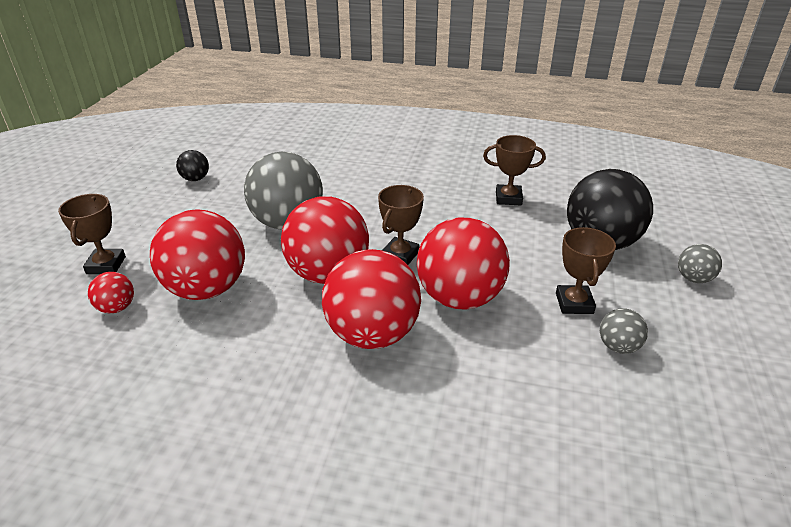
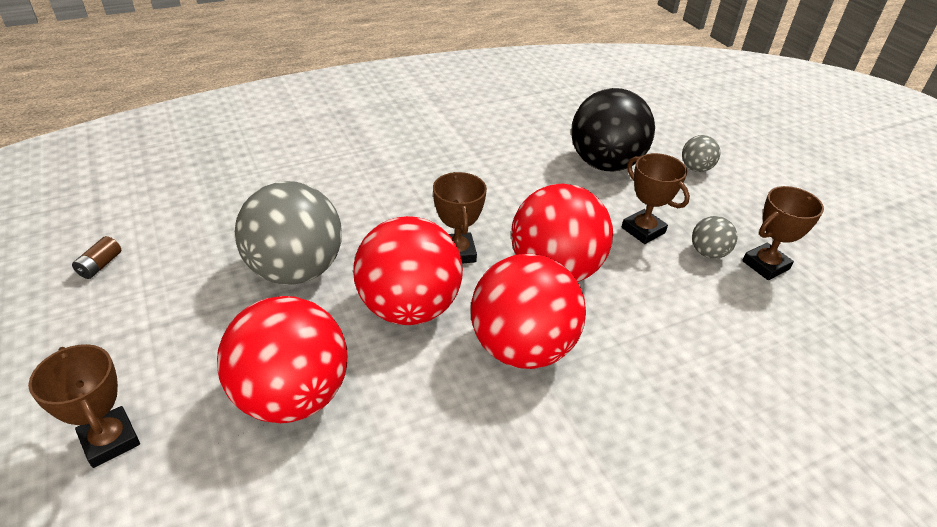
camera: 40 degrees left, 5 degrees up
red ball [88,272,134,313] -> none
black ball [176,150,209,181] -> brown battery [72,236,121,279]
brown trophy [483,135,546,205] -> brown trophy moved to [742,186,824,280]

